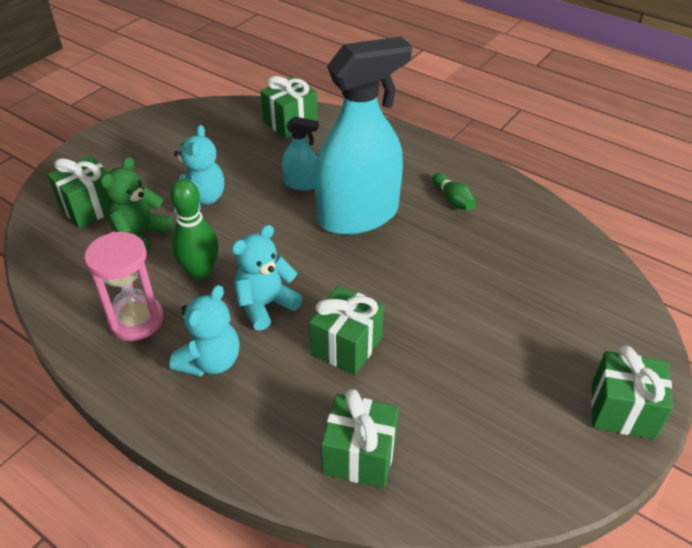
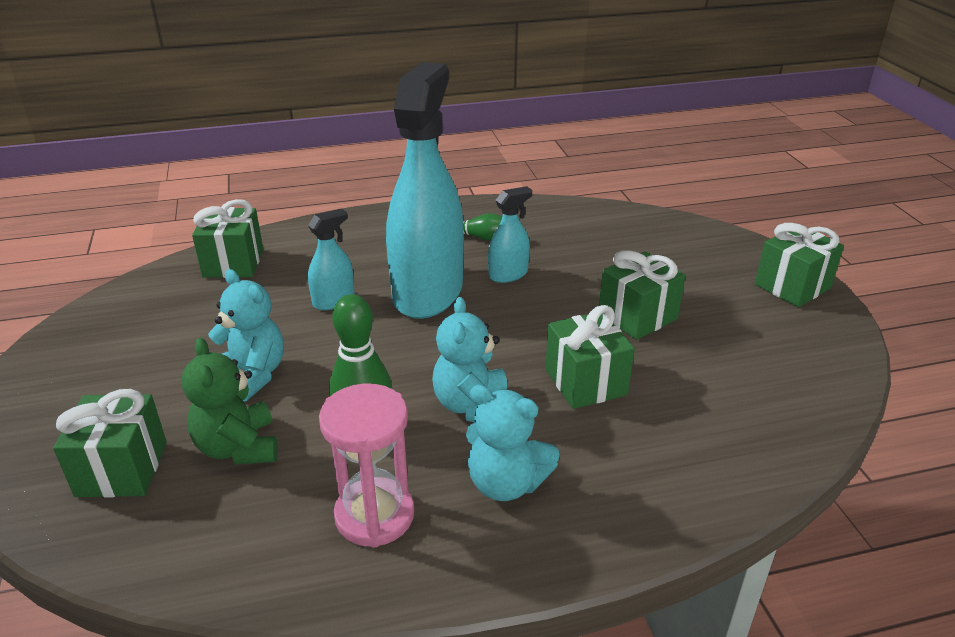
camera: 50 degrees left, 10 degrees down
turquoise teddy bear [170,285,239,377] -> turquoise teddy bear turned 135 degrees clockwise [466,385,560,501]
green gift [321,389,399,488] -> green gift moved to [599,250,686,340]
none -> turquoise spray bottle [488,186,532,283]

